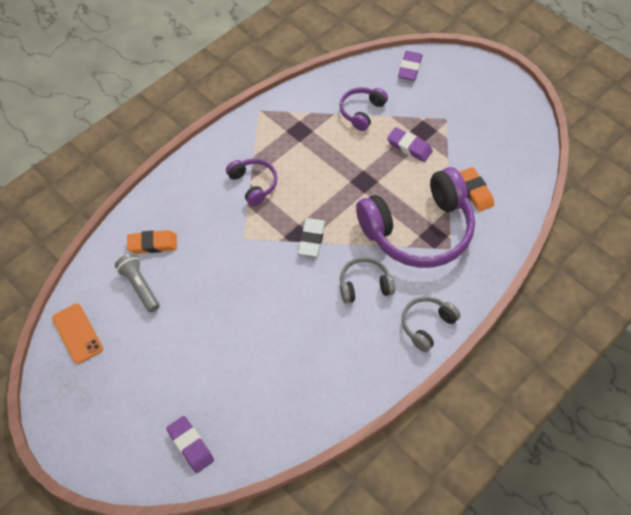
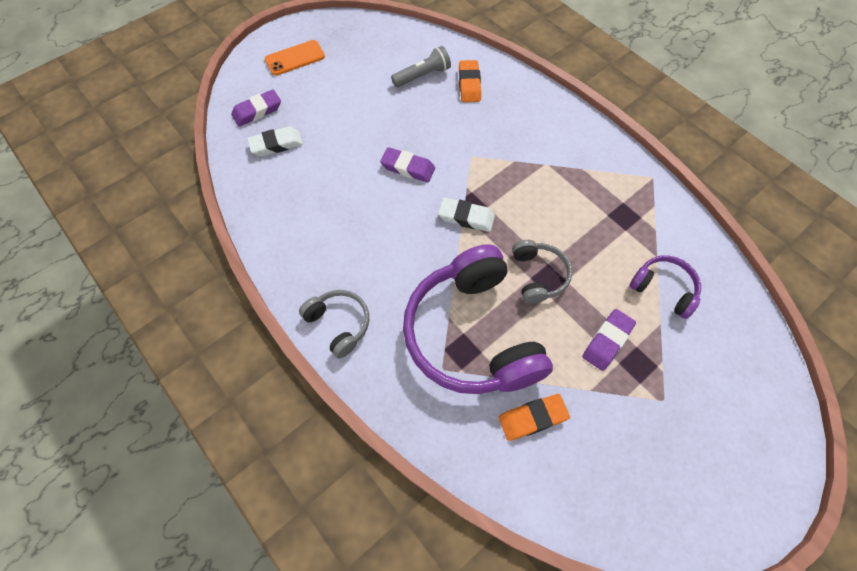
camera: 95 degrees right, 5 degrees up
orange phone [52,304,103,364] -> orange phone moved to [265,40,325,76]
purple headphones [226,158,278,206] -> none
grey headphones [340,257,395,303] -> grey headphones moved to [512,240,572,304]
purple eraser [398,51,422,81] -> purple eraser moved to [380,147,435,182]
none -> white eraser [247,126,303,156]

